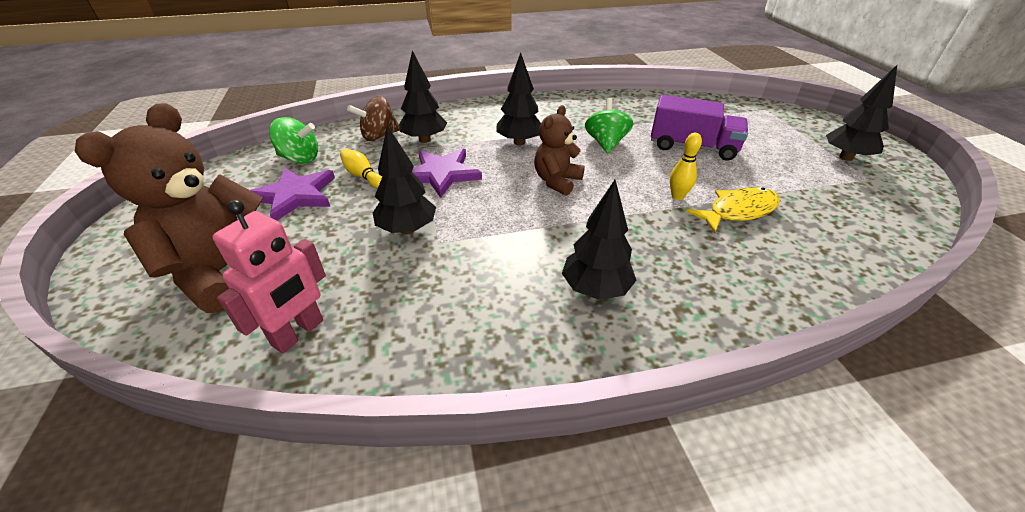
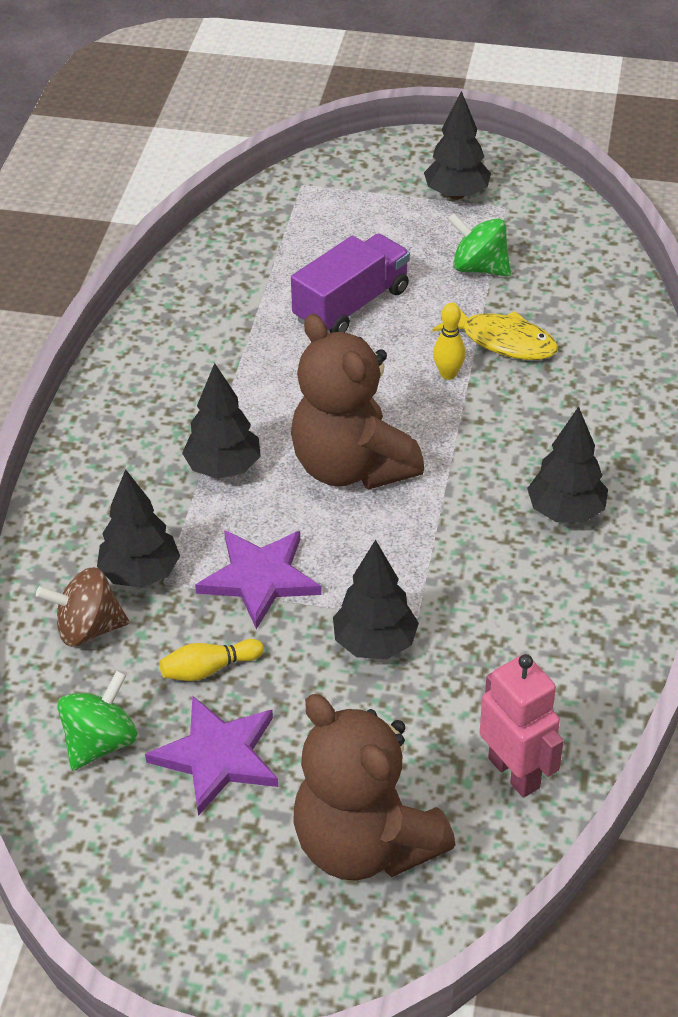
camera: 65 degrees left, 5 degrees up
brown spinning top [347,96,400,141] -> brown spinning top turned 90 degrees clockwise [36,567,129,647]
brown teddy bear [534,105,585,196] -> brown teddy bear [291,314,424,490], size x1.74
green spinning top [585,98,633,154] -> green spinning top moved to [448,213,511,277]
yellow fish [686,187,780,233] -> yellow fish turned 120 degrees clockwise [433,302,558,360]

